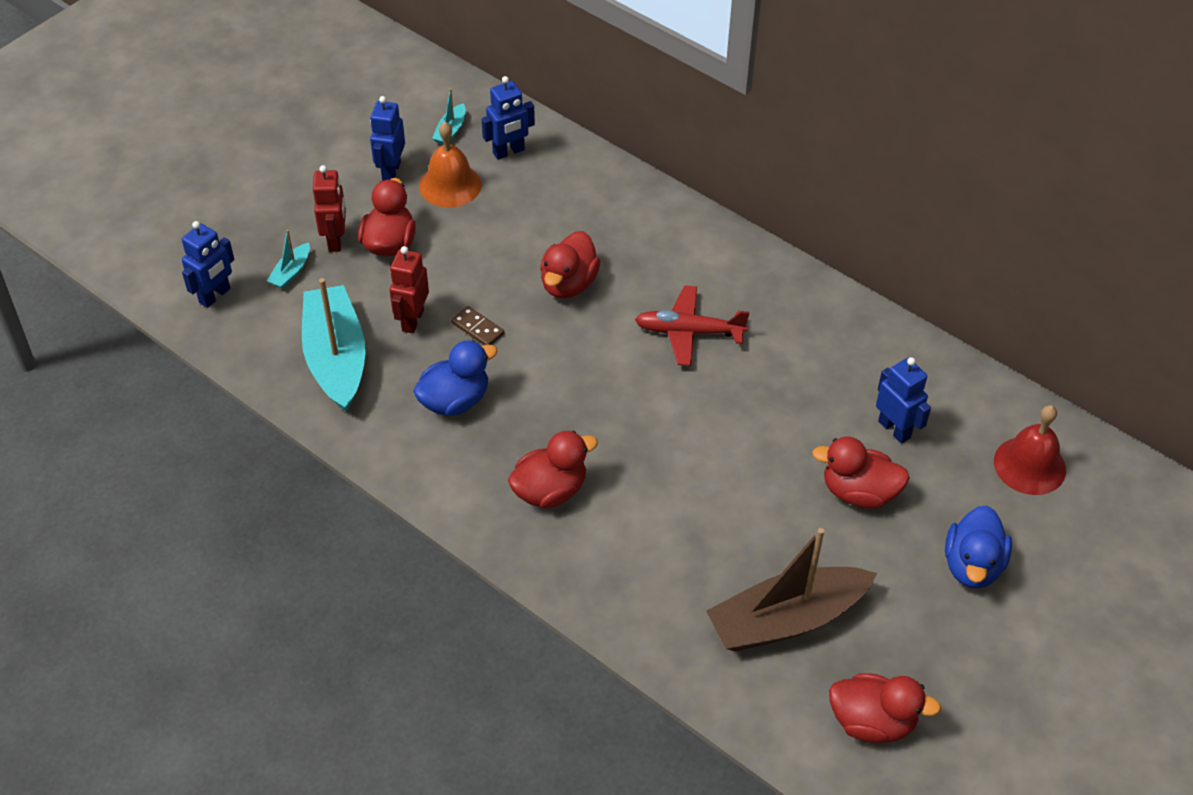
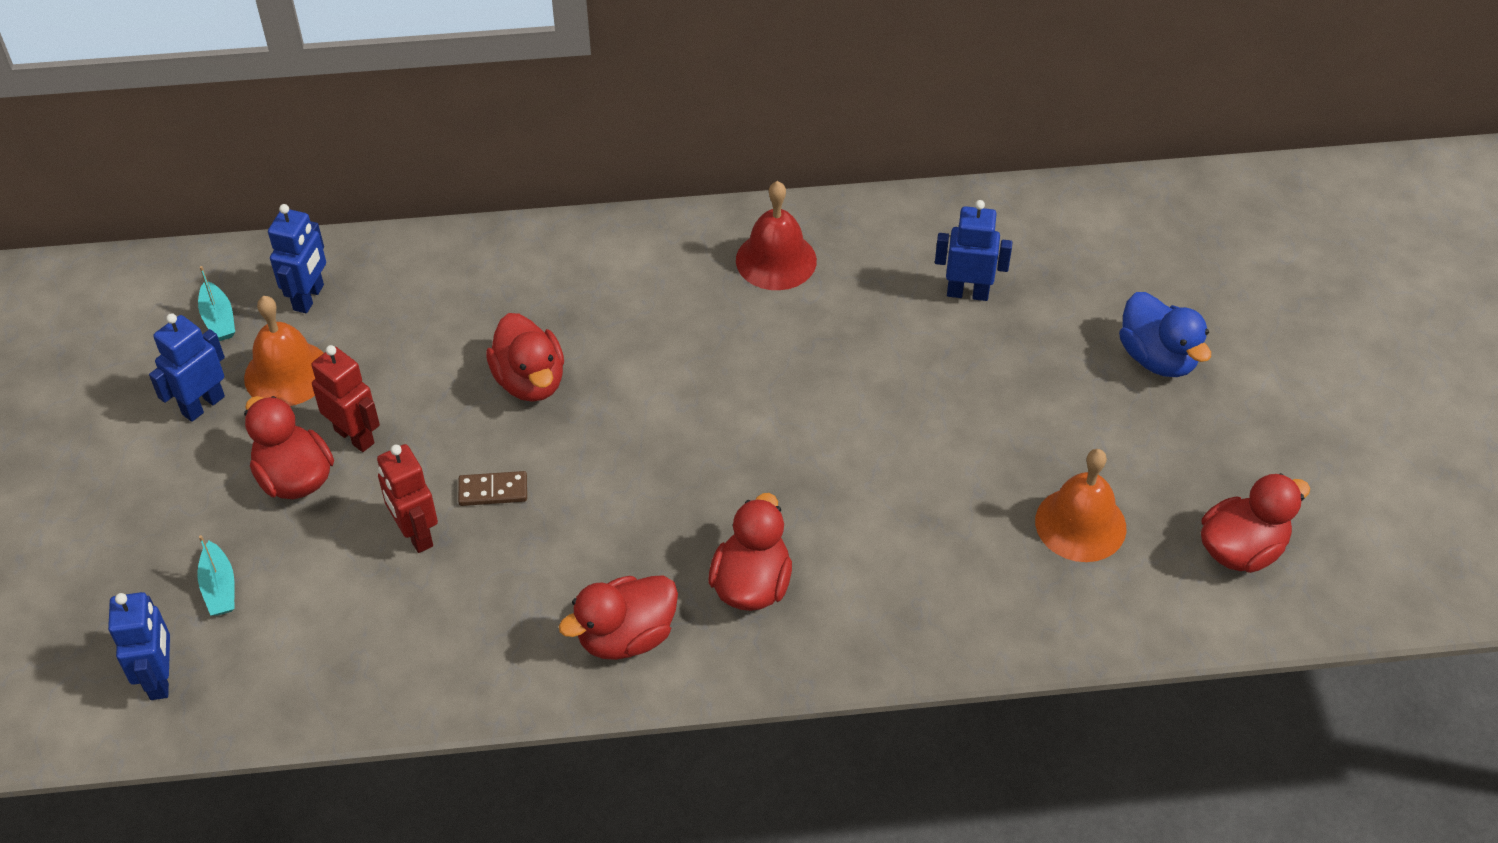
camera: 45 degrees left, 0 degrees up
turquoise boat [302,278,365,412] -> none
red robot [313,165,346,252] -> red robot moved to [312,345,380,452]
blue robot [370,96,405,181] -> blue robot turned 75 degrees clockwise [149,313,225,422]
blue duck [413,340,498,416] -> none
red plane [635,285,749,366] -> none
brown boat [706,528,877,651] -> orange bell [1035,449,1126,562]
red duck [812,437,910,509] -> red duck moved to [559,575,678,660]
red bell [994,405,1066,495] -> red bell moved to [736,181,817,290]

